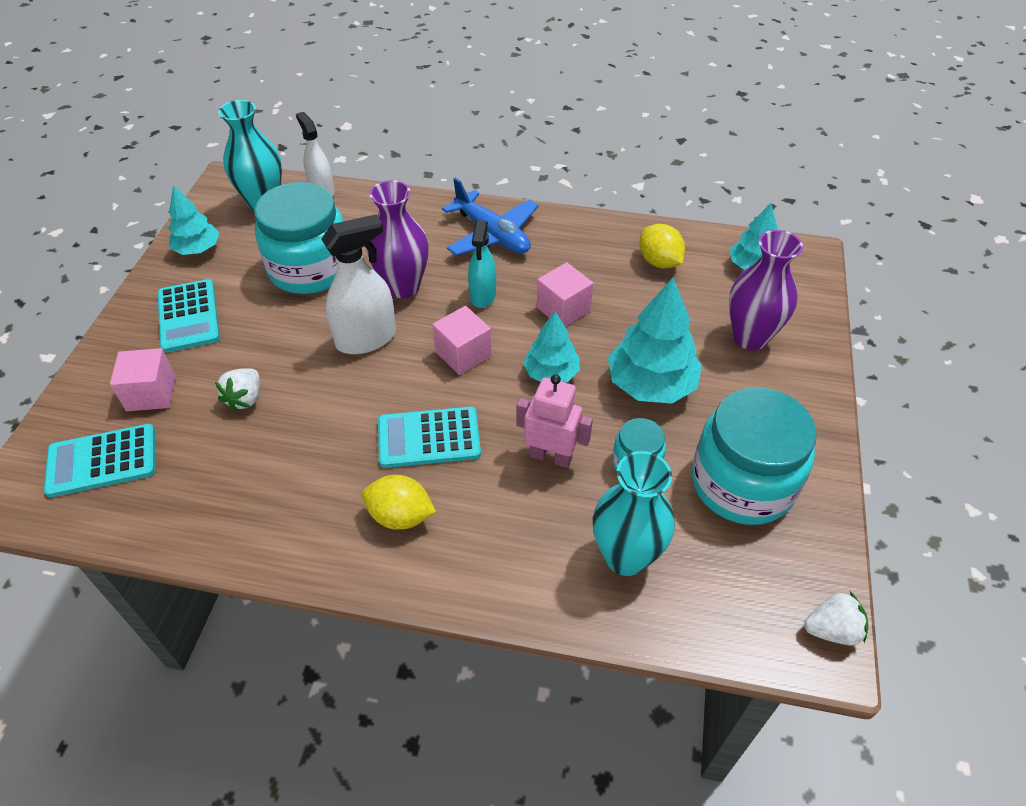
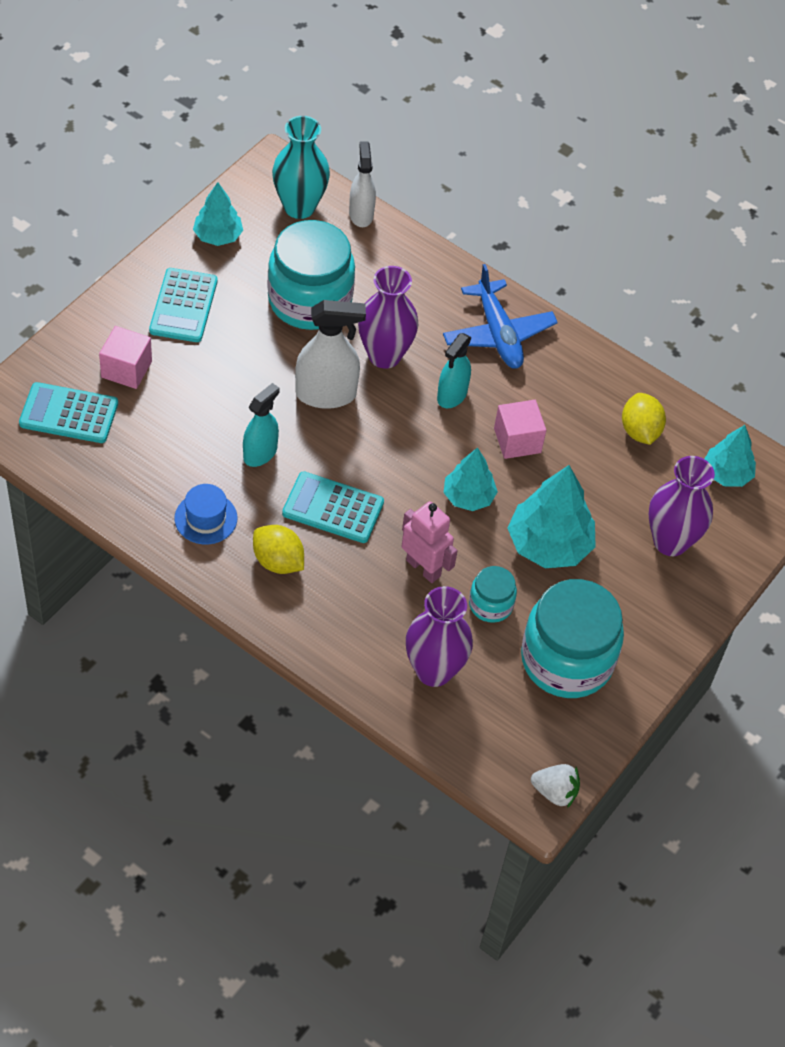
camera: 20 degrees right, 5 degrees up
white strawberry [215,368,260,411] -> none
pink cube [432,306,492,375] -> none
turquoise vase [593,451,675,576] -> purple vase [406,586,473,687]
none -> blue hat [174,484,237,544]
none -> turquoise spray bottle [243,383,280,467]

